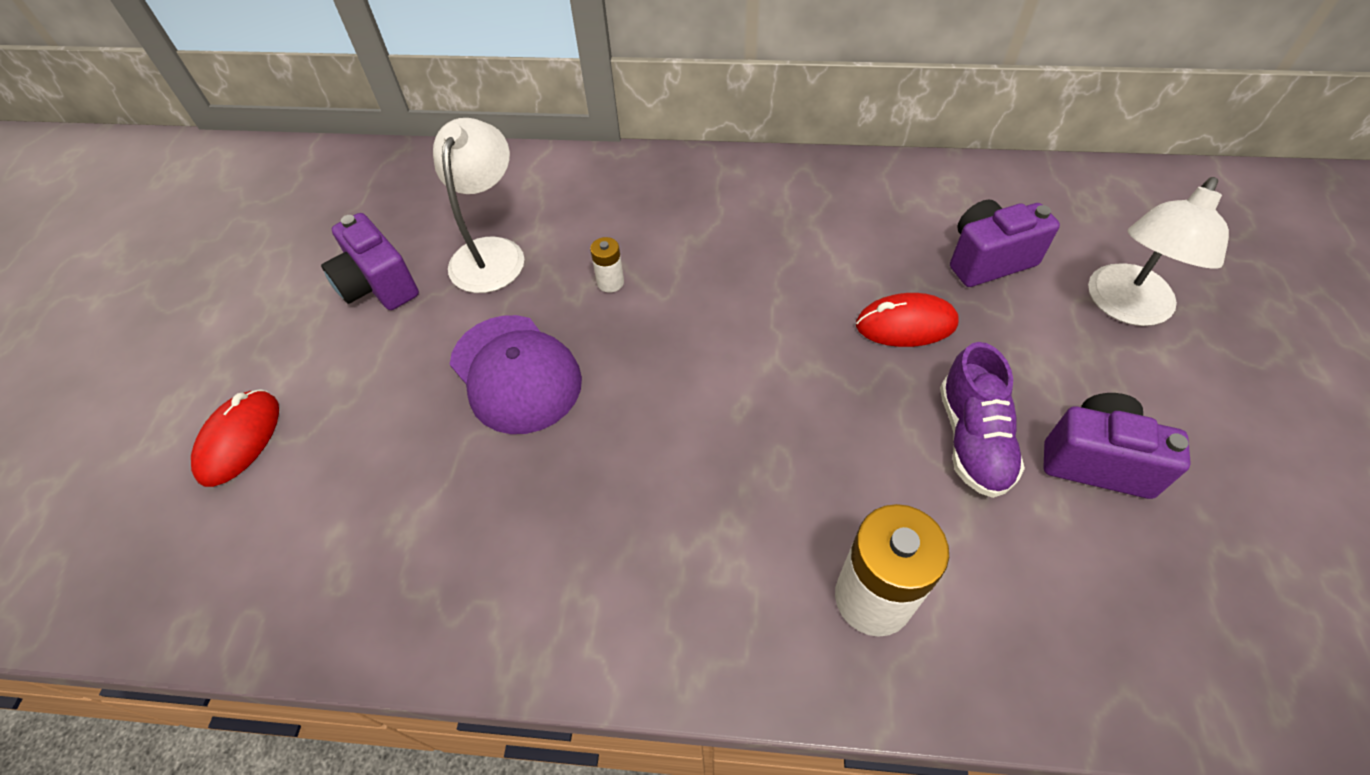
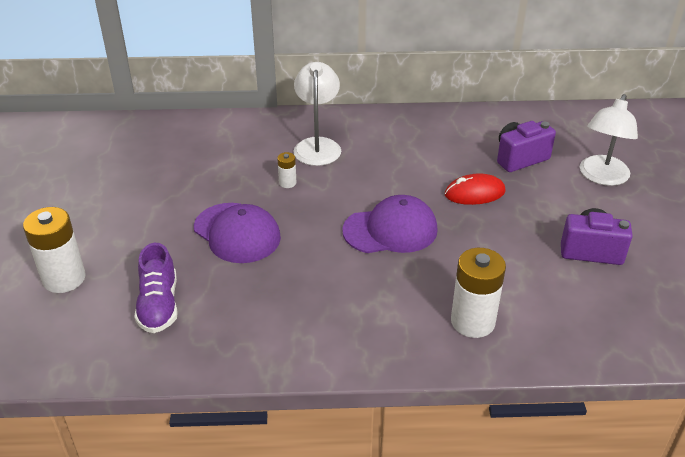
camera: 10 degrees left, 15 degrees down
red mouse [191,389,279,487] -> white battery [23,207,86,293]
purple camera [321,213,419,310] -> none
white lamp [433,118,524,293] -> white lamp moved to [294,62,341,166]
purple shoe [940,342,1025,498] -> purple shoe moved to [134,243,178,333]
none -> purple cap [342,195,438,253]

